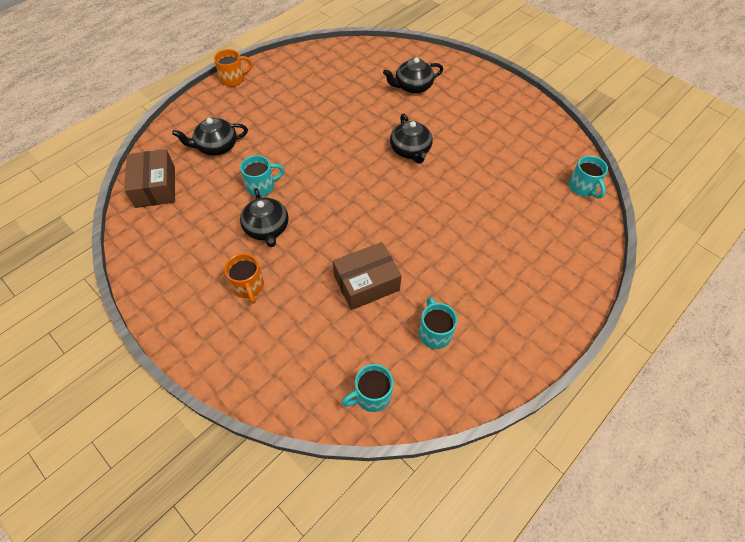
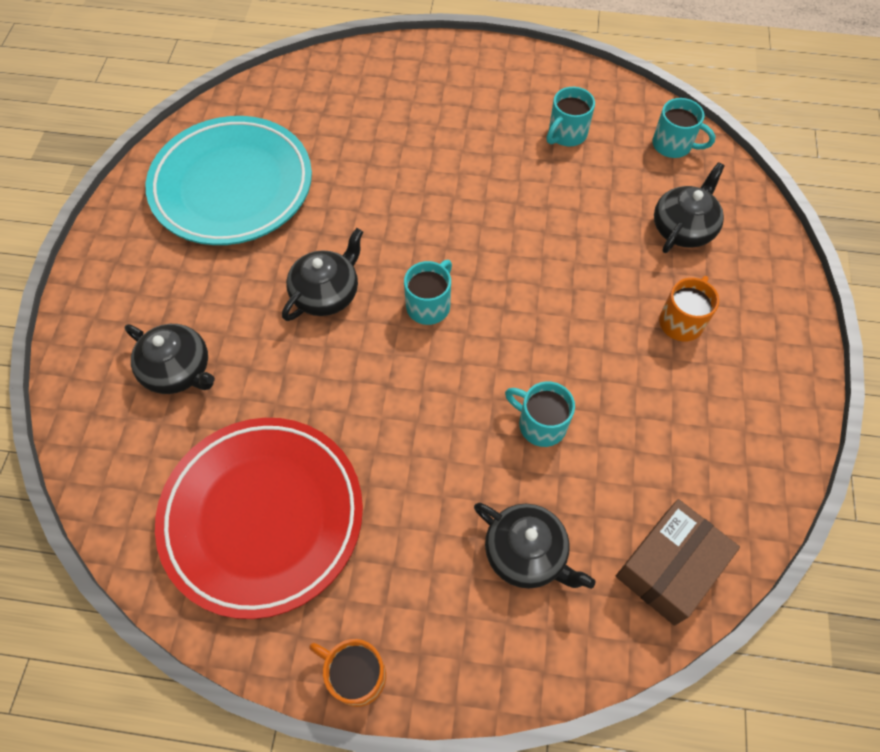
camera: 125 degrees left, 5 degrees up
black teapot [240,188,289,247] -> black teapot moved to [654,162,724,253]
brown box [333,242,402,310] -> none
turquoise mug [569,155,608,198] -> turquoise mug moved to [404,260,452,325]
none -> turquoise plate [146,116,312,245]
none -> red plate [155,418,363,619]

